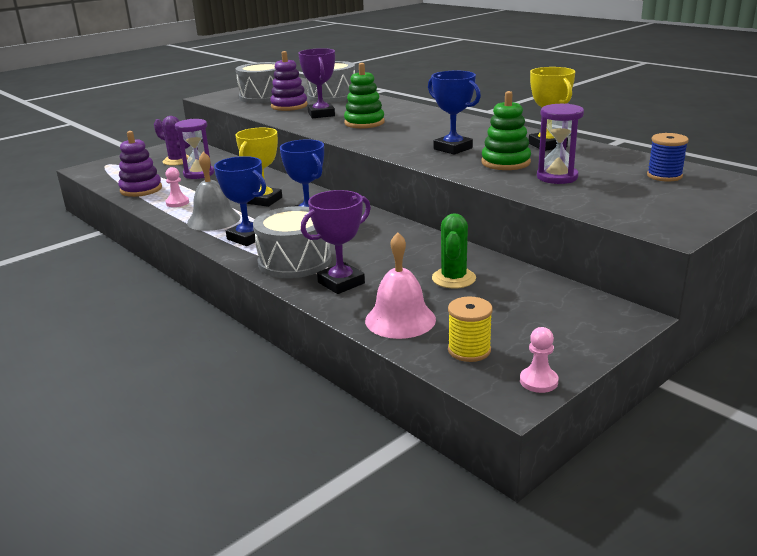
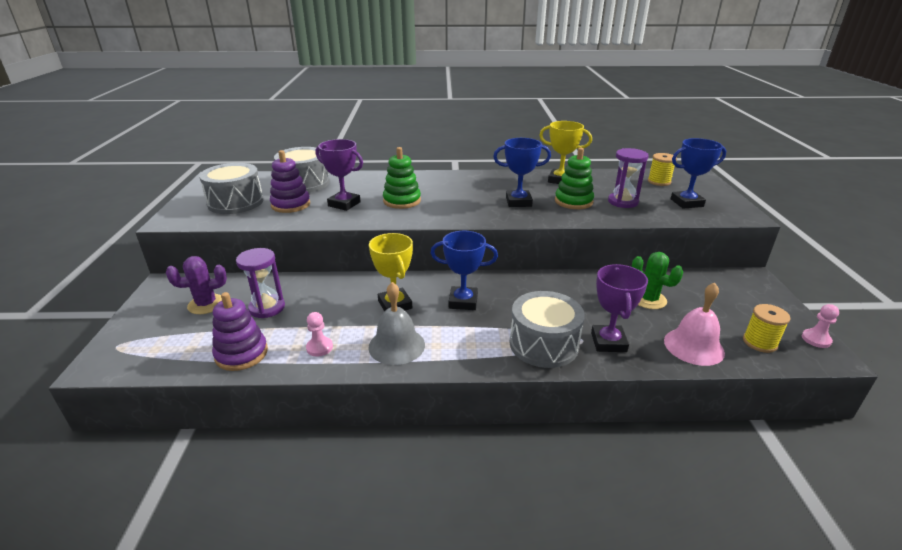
camera: 50 degrees left, 5 degrees up
blue trophy [214,156,266,246] -> blue trophy moved to [671,138,726,209]
blue spool [647,133,689,182] -> yellow spool [648,153,677,186]

